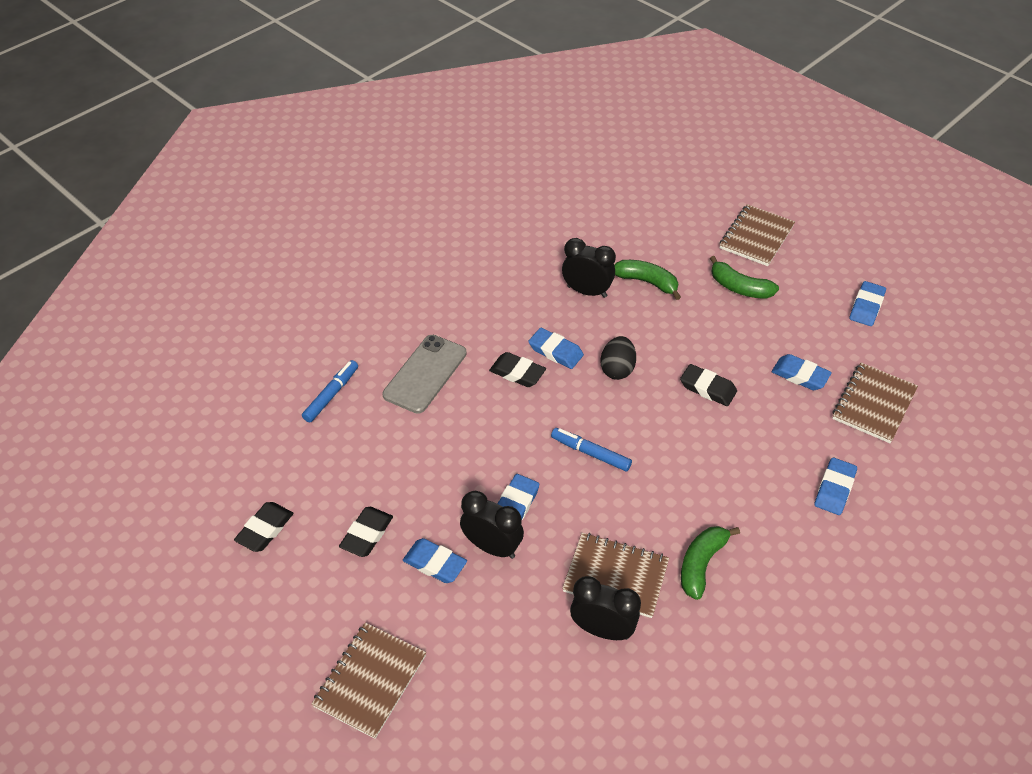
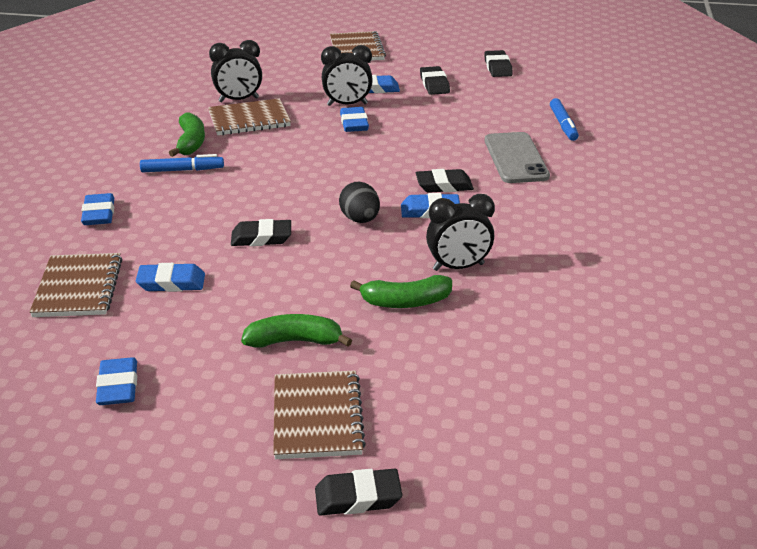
camera: 145 degrees right, 15 degrees down
blue marker [551,428,632,471] -> blue marker moved to [140,154,224,172]
none -> black eraser [315,469,402,516]

